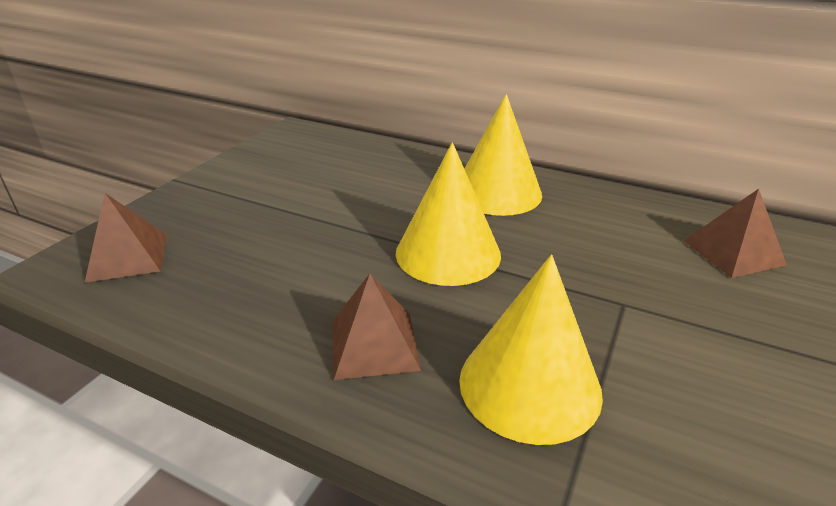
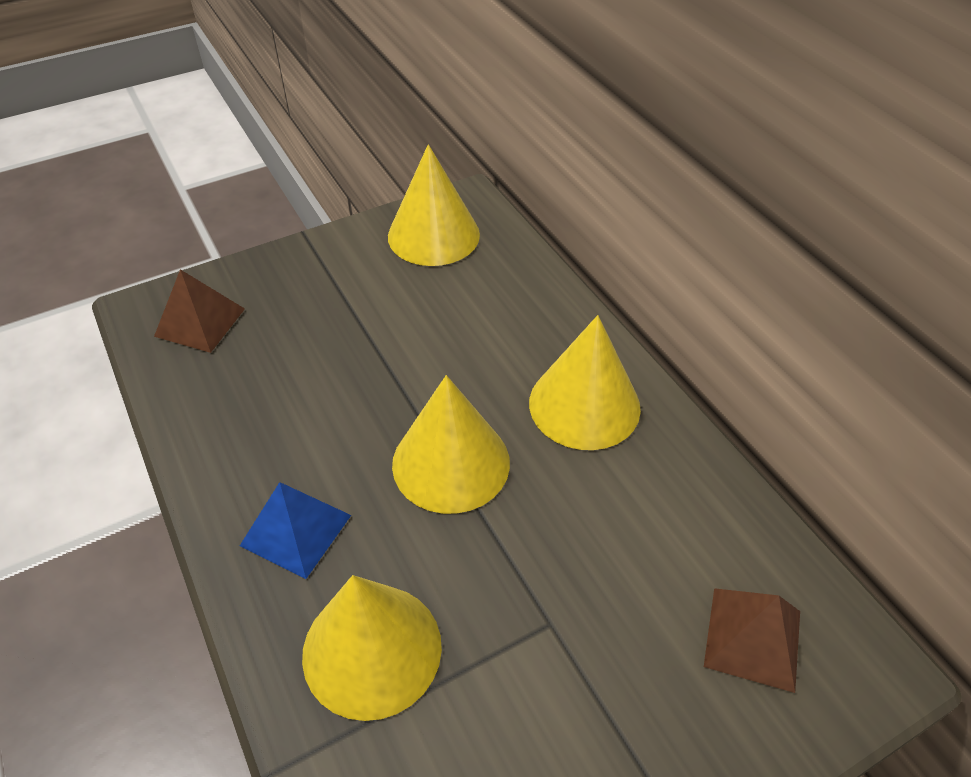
camera: 35 degrees right, 15 degrees up
brown pyramid [332,274,421,380] -> blue pyramid [240,482,351,579]
none -> yellow cone [388,144,480,266]

